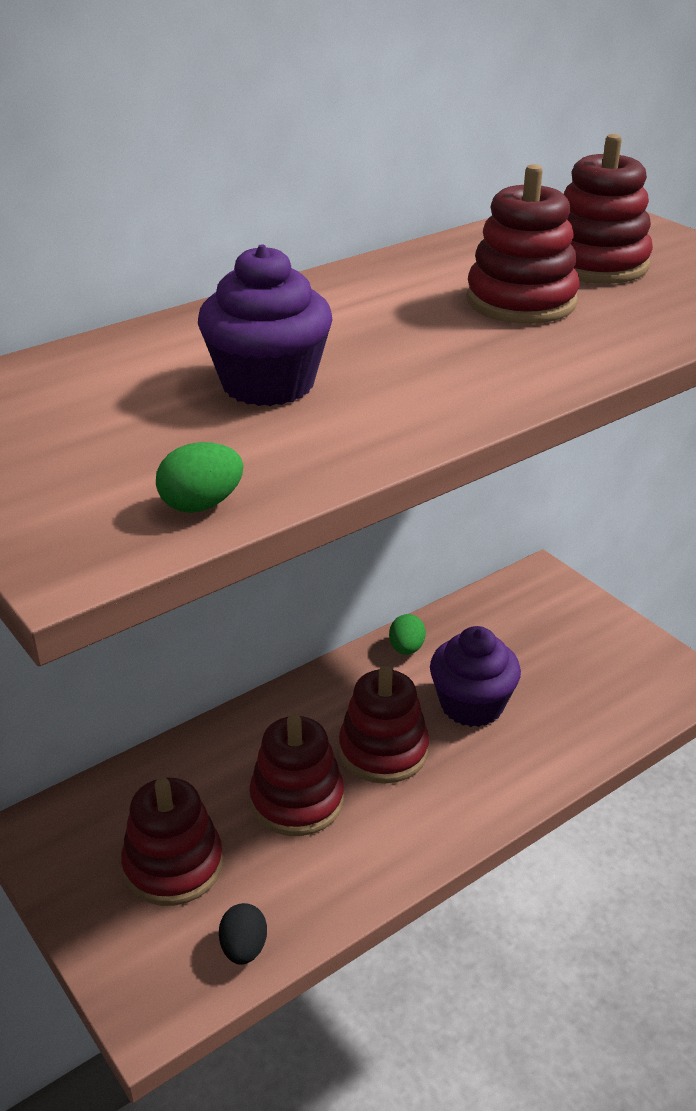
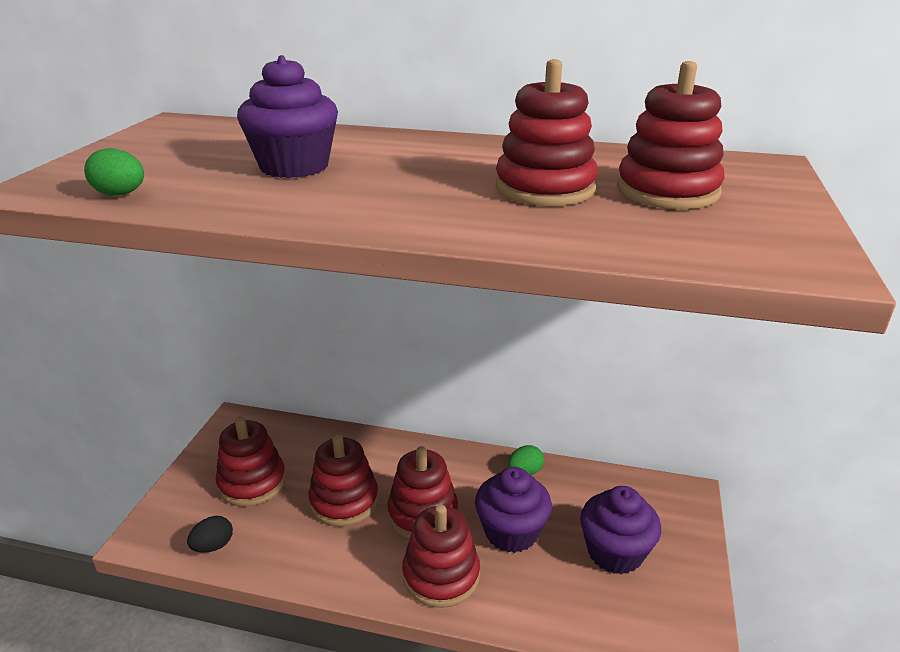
camera: 50 degrees right, 5 degrees down
none -> red stacking toy [402,505,480,608]
none -> purple cupcake [580,486,661,575]

